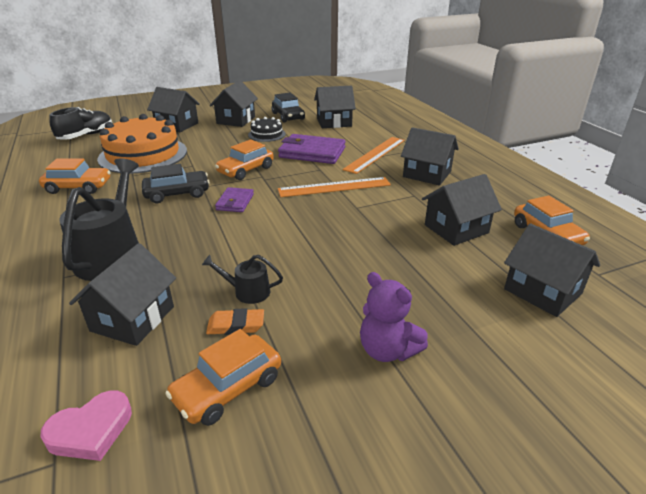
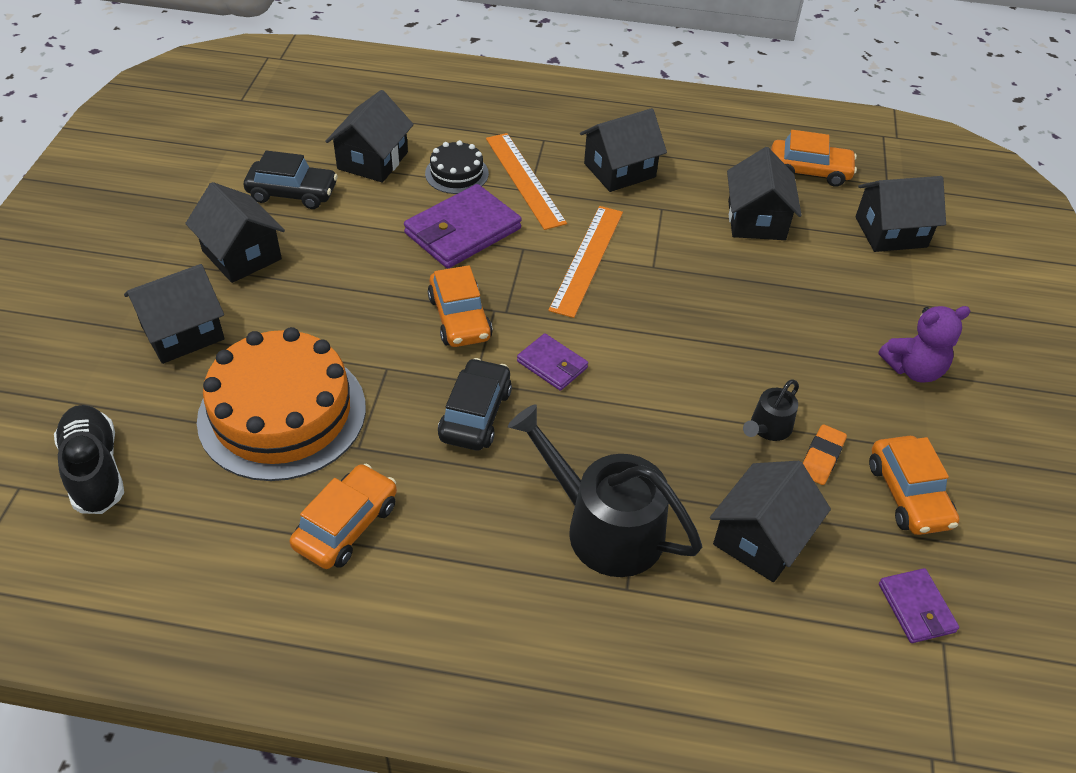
camera: 60 degrees left, 15 degrees up
pink heart [40,390,132,461] -> purple wallet [879,568,959,643]
black house [69,243,176,346] -> black house turned 75 degrees clockwise [710,461,831,582]
black cake [248,117,286,142] -> black cake moved to [425,140,489,194]

